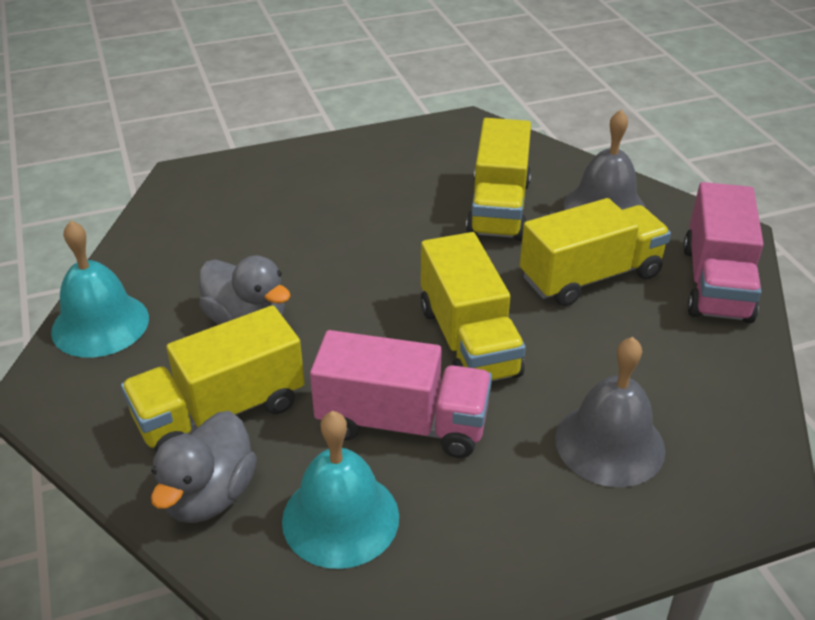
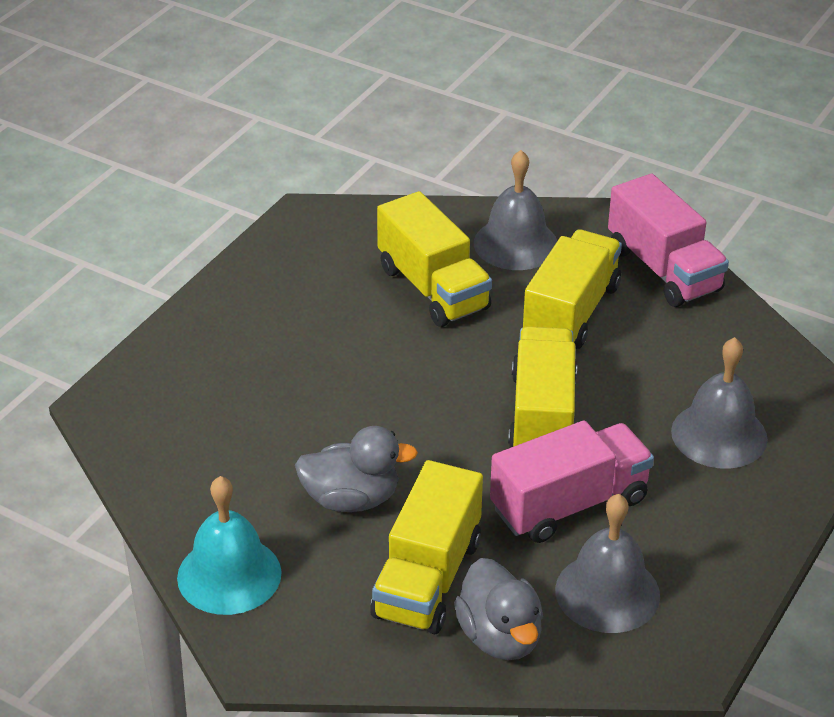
camera: 40 degrees left, 0 degrees up
turquoise bell [282,411,399,569] -> grey bell [555,494,660,633]
yellow truck [420,232,526,381] -> yellow truck turned 120 degrees counterclockwise [508,326,577,448]

